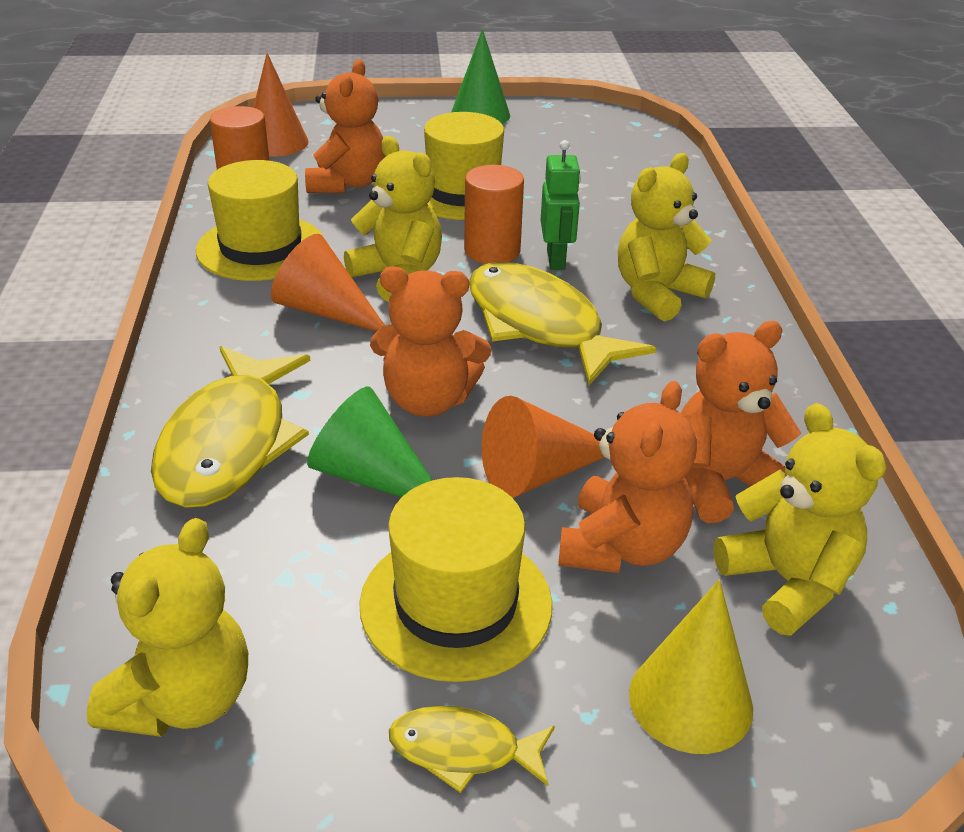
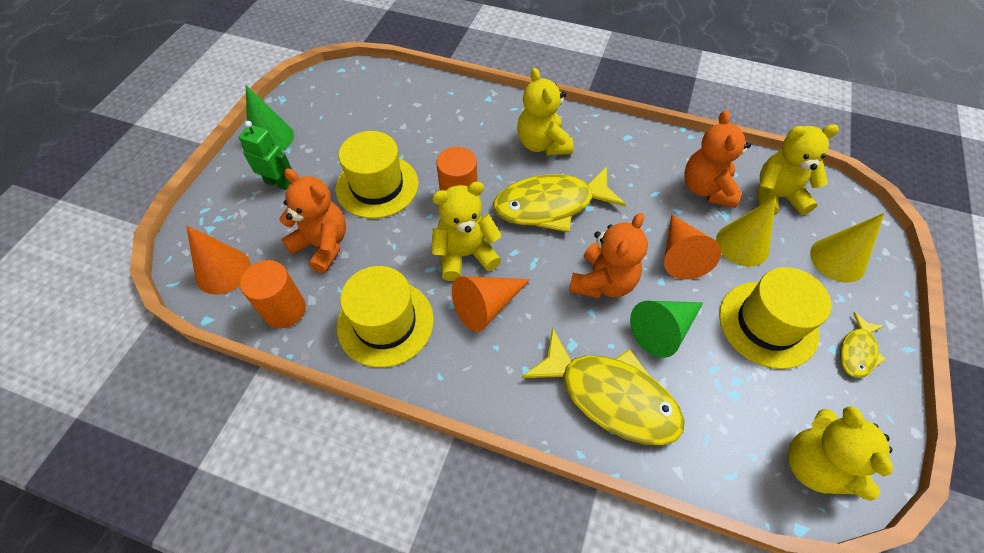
camera: 65 degrees left, 20 degrees up
yellow teddy bear [87,518,248,737] -> yellow teddy bear turned 150 degrees counterclockwise [788,406,893,501]
green robot [540,140,581,270] -> green robot moved to [239,121,292,190]
orange teddy bear [558,381,697,573] -> yellow cone [716,197,776,267]

